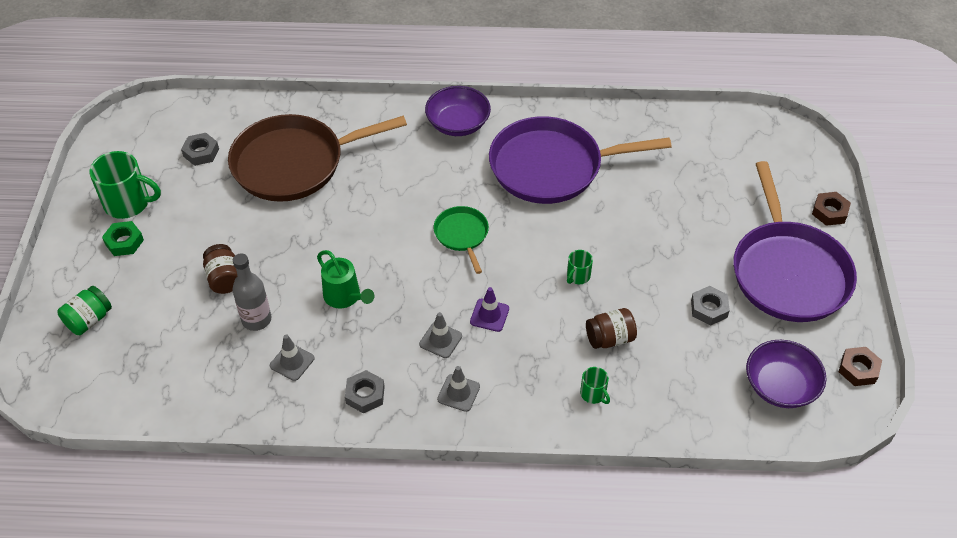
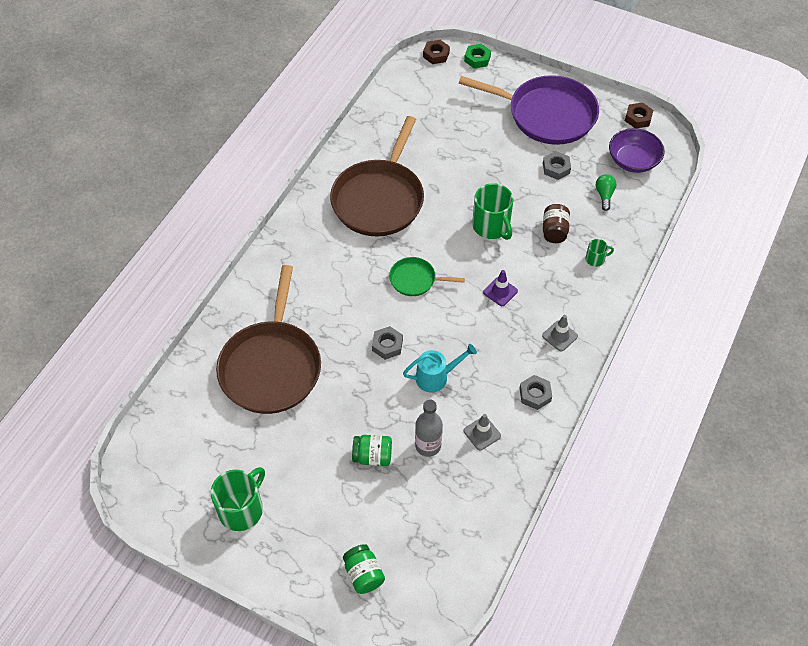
camera: 65 degrees left, 5 degrees up
green nut [102,221,144,256] -> green nut moved to [464,44,491,69]
grey nut [181,133,219,166] -> grey nut moved to [372,326,403,360]
brown jar [203,244,237,294] -> green jar [352,435,392,466]
green watering can [317,250,374,308] -> turquoise watering can [403,344,477,393]
grey traffic cone [419,312,462,358] -> none
purple bowl [425,86,491,136] -> none
purple pan [489,116,672,204] -> brown pan [330,116,424,236]
green mug [567,250,593,284] -> green mug [472,183,513,240], size x2.00
brown nut [812,192,851,226] -> brown nut moved to [423,40,450,64]
none -> green light bulb [596,174,616,211]

